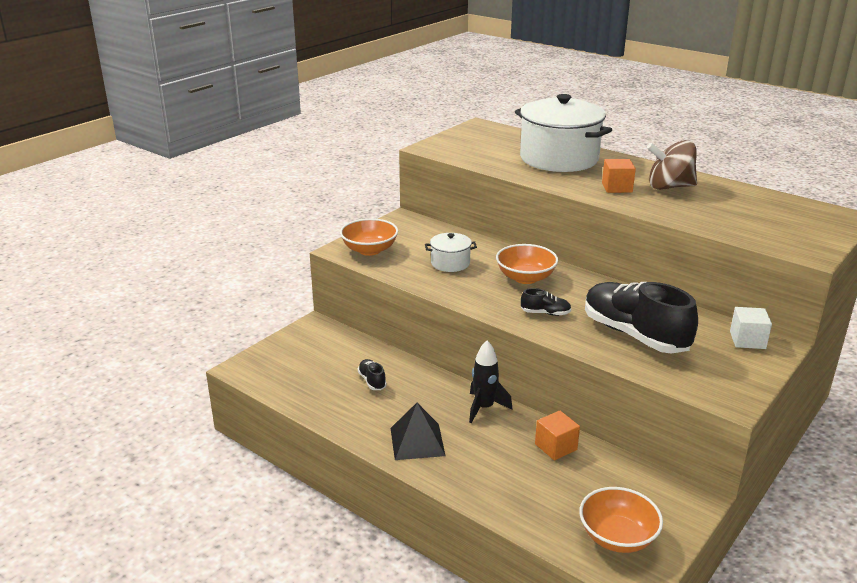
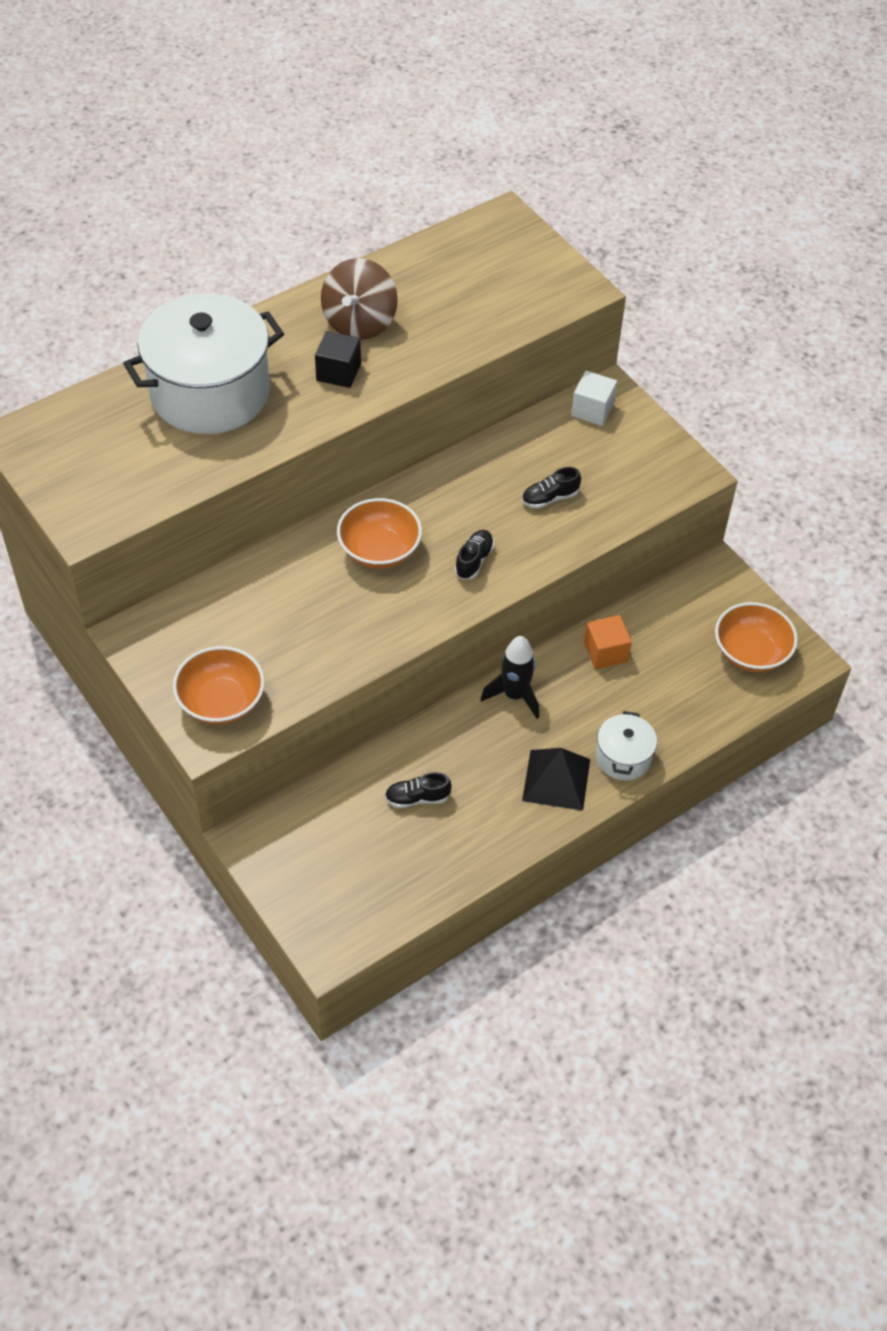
camera: 75 degrees left, 25 degrees up
white pot [425,233,477,272] -> white pot moved to [596,711,657,781]
black shoe [585,282,698,354] -> black shoe [522,467,581,509], size x0.41
orange cube [602,159,636,193] -> black cube [315,331,361,388]

